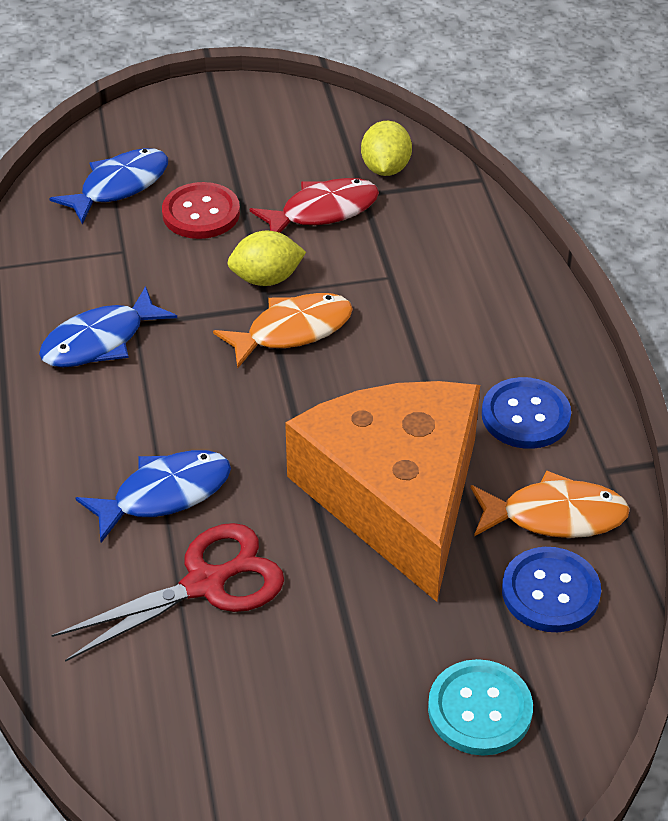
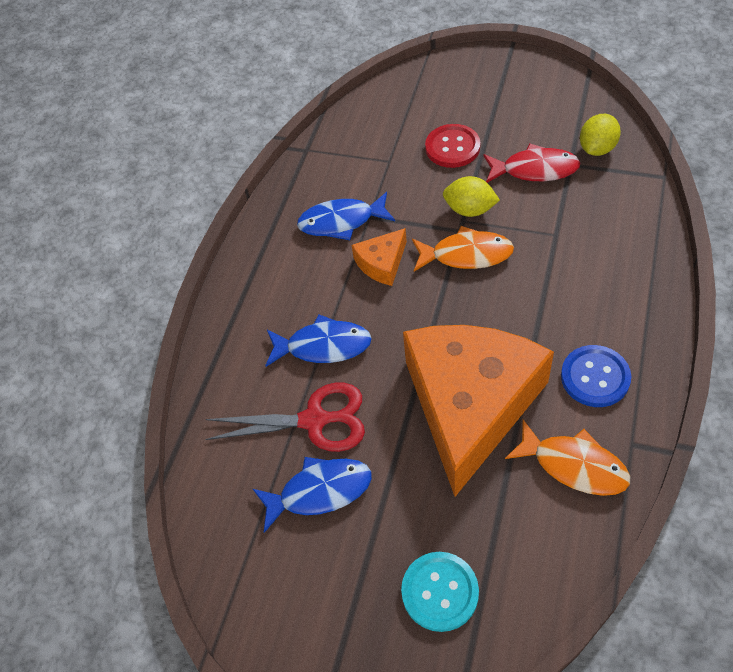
camera: 35 degrees right, 10 degrees up
blue fish [49,148,168,224] -> blue fish moved to [253,457,372,533]
blue button [502,547,601,632] -> none
none -> orange cheese [351,228,407,286]

